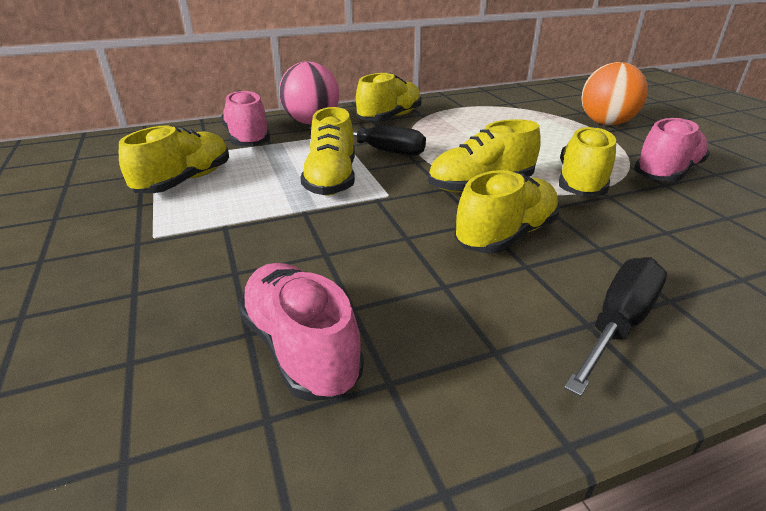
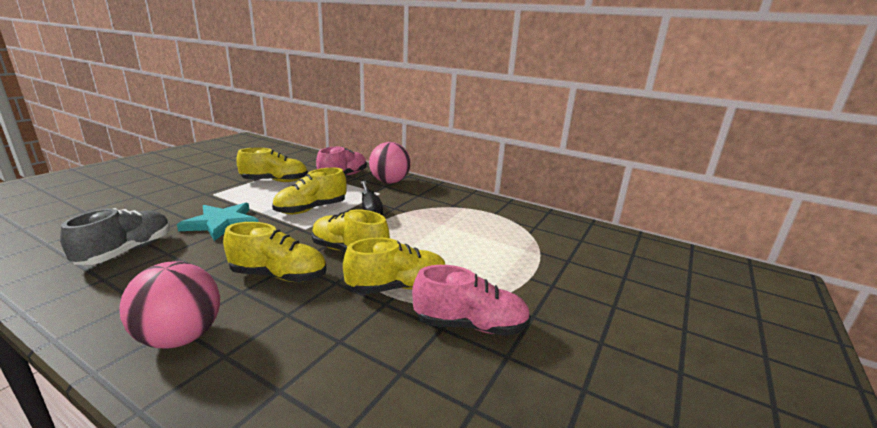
camera: 50 degrees right, 10 degrees down
pink shoe [238,263,364,401] -> grey shoe [60,208,170,265]
yellow shoe [356,73,422,121] -> none
black screwdriver [564,257,667,397] -> pink ball [120,261,220,348]
orange ball [581,62,648,125] -> none
none -> turquoise star [177,203,259,241]

